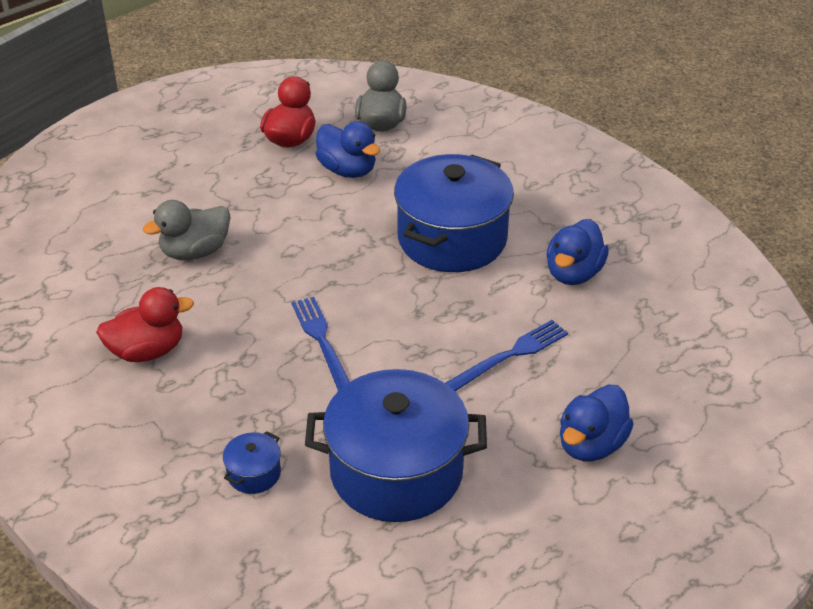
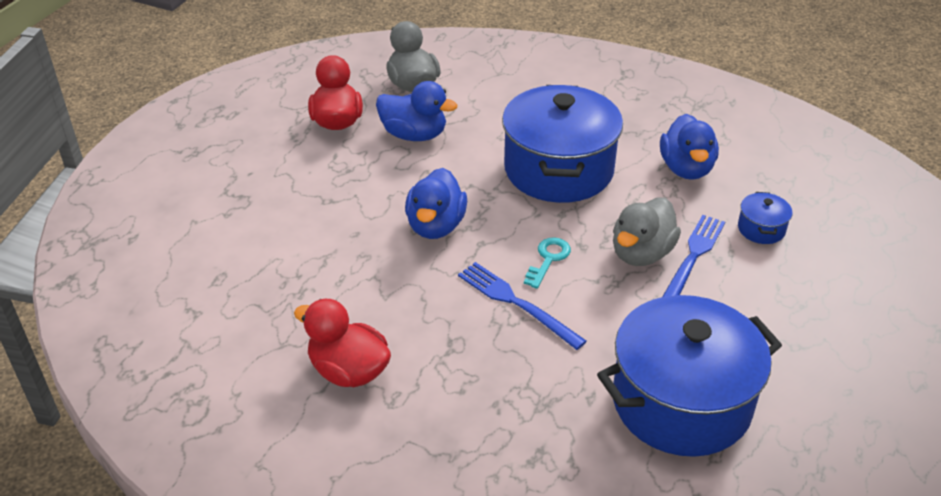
camera: 25 degrees left, 0 degrees up
red duck [96,287,194,362] -> red duck turned 105 degrees counterclockwise [294,299,391,387]
grey duck [143,200,230,260] -> grey duck moved to [613,198,681,266]
blue pot [223,431,281,494] -> blue pot moved to [738,192,792,244]
blue duck [560,384,634,461] -> blue duck moved to [405,168,467,239]
none -> turquoise key [524,237,571,289]

